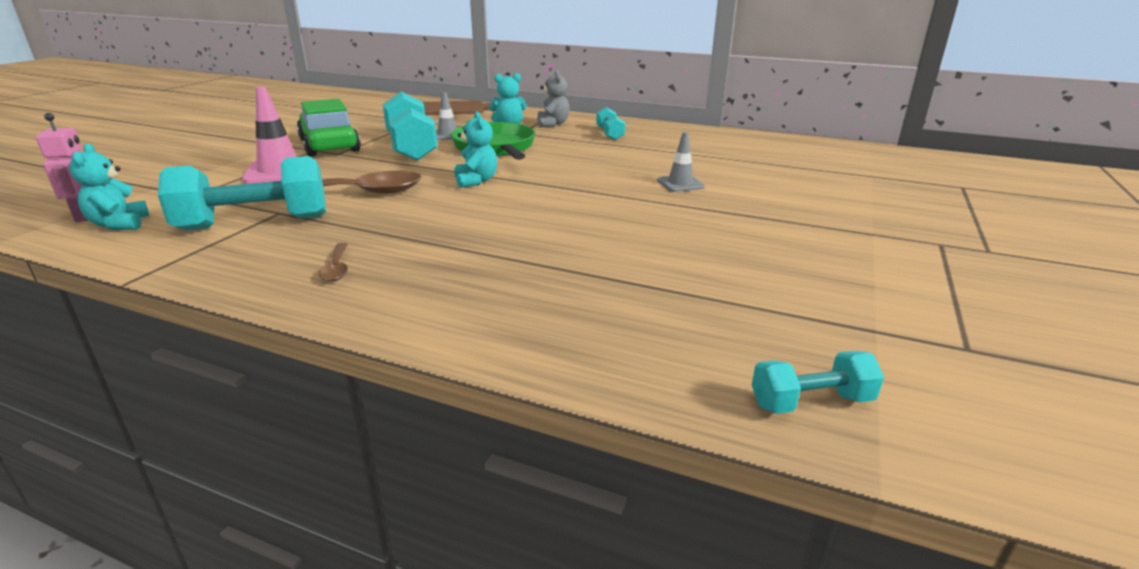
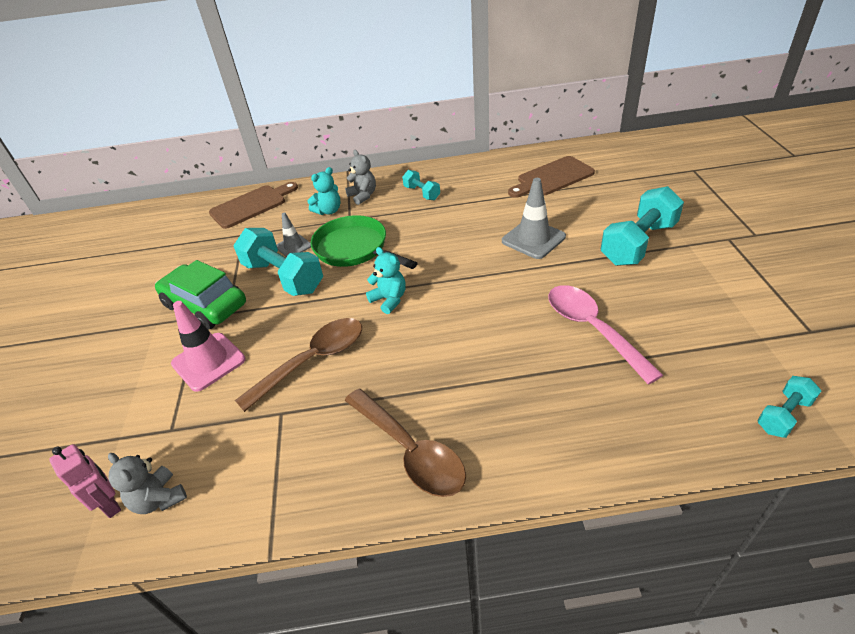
camera: 25 degrees left, 15 degrees up
turquoise teddy bear [69,144,149,230] -> grey teddy bear [108,453,187,514]
turquoise dumbbell [158,156,326,231] -> turquoise dumbbell moved to [601,186,684,266]
brown spoon [319,243,348,281] -> brown spoon [345,389,466,497], size x2.28
grey traffic cone [657,132,705,192] -> grey traffic cone [502,178,566,259], size x1.65
none -> brown cutting board [508,156,595,198]
none -> pink spoon [548,285,663,385]

